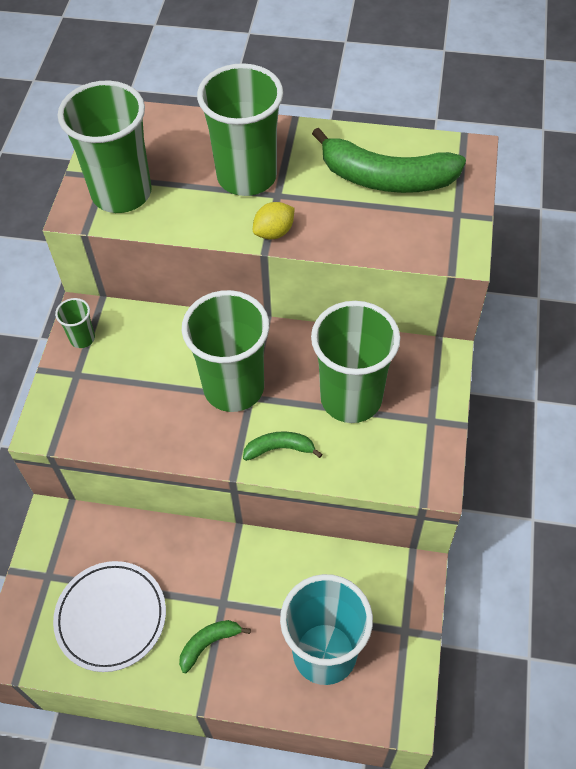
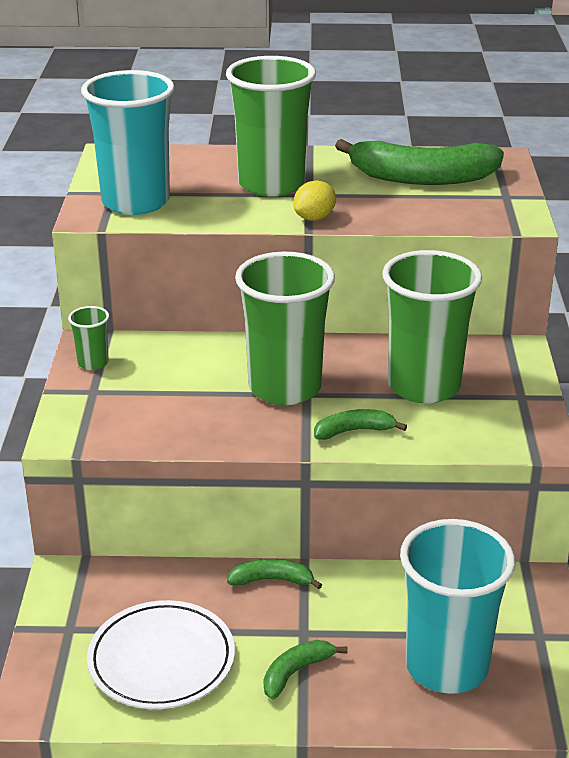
camera: 10 degrees left, 25 degrees down
green cup [58,81,152,213] -> turquoise cup [81,70,175,215]
none -> green banana [227,559,322,589]

